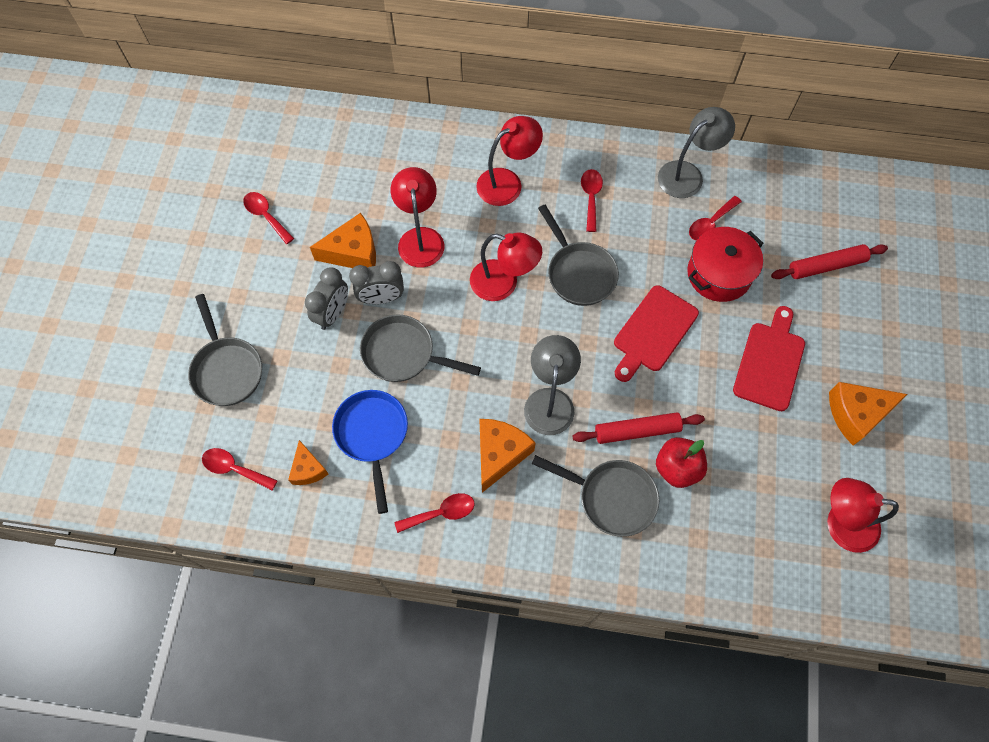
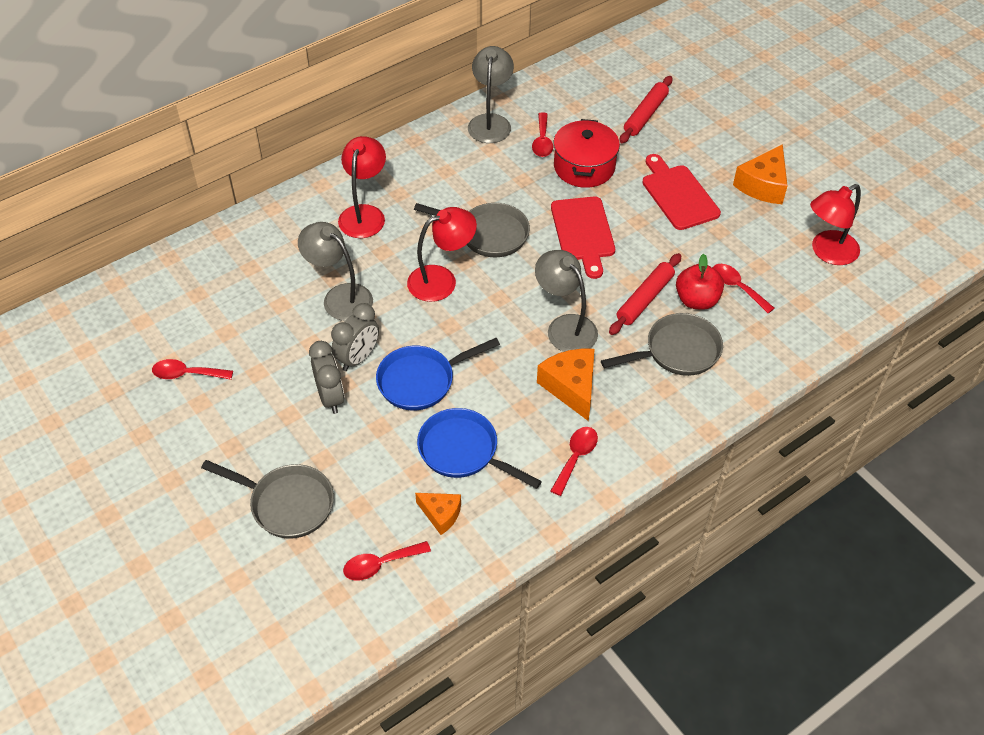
camera: 45 degrees left, 15 degrees down
orange cheese [310,213,376,268] -> none
grey pan [360,314,481,382] -> blue pan [376,338,500,410]
red lamp [391,167,445,267] -> grey lamp [298,222,373,321]
red spoon [581,169,603,232] -> red spoon moved to [713,264,774,313]

